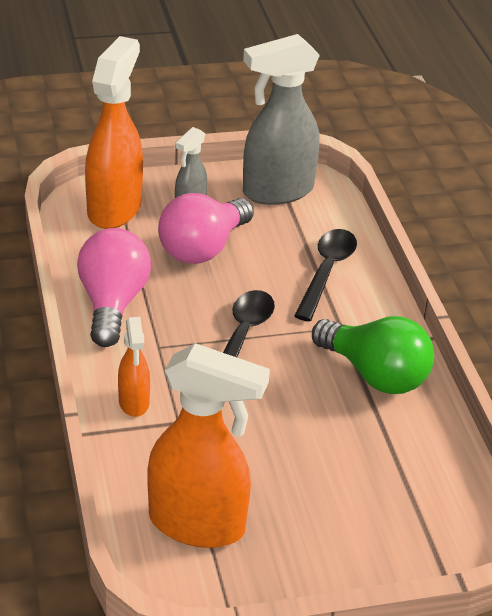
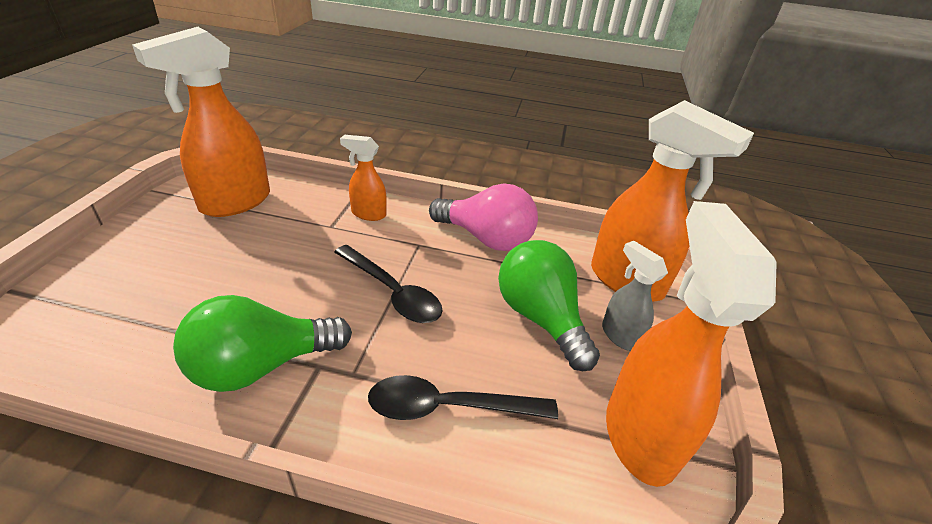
camera: 115 degrees right, 0 degrees up
pink light bulb [158,193,254,264] -> green light bulb [498,240,600,371]
grey spray bottle [243,34,320,205] -> orange spray bottle [606,201,777,487]
black spoon [294,229,357,321] -> black spoon turned 135 degrees clockwise [368,375,558,420]

